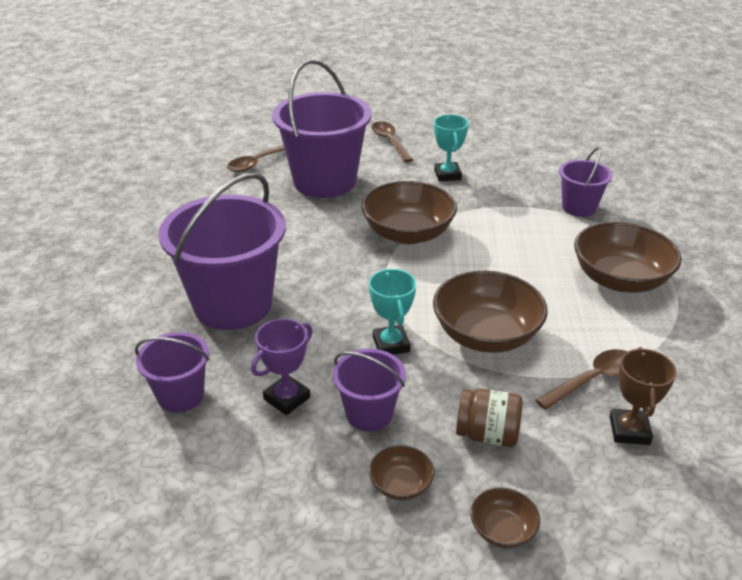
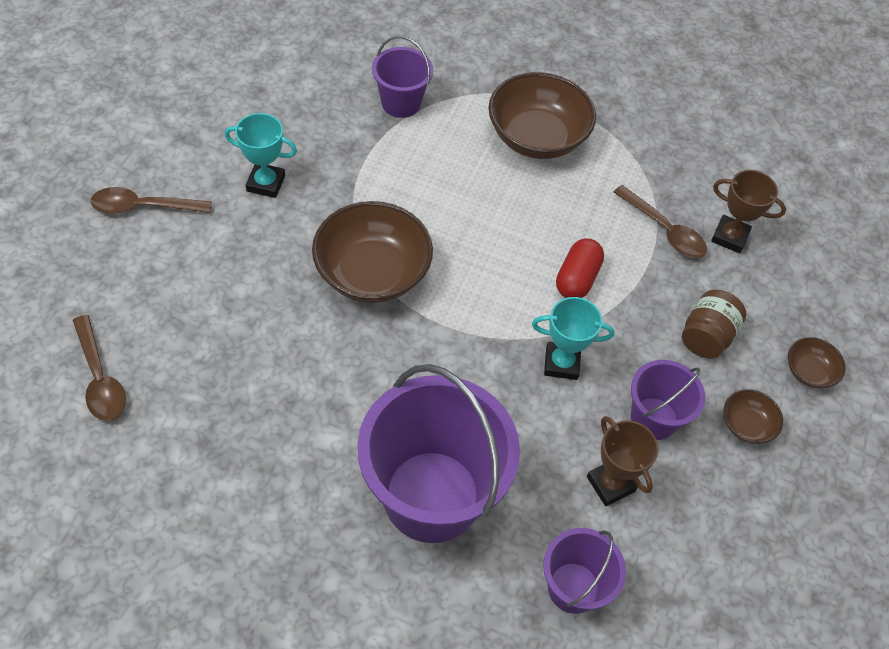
camera: 75 degrees left, 20 degrees up
purple trophy [251,319,313,415] -> brown trophy [587,416,658,506]
purple bucket [272,59,372,198] -> none
brown bowl [433,271,548,353] -> red capsule [556,239,604,298]
brown spoon [536,349,627,410] -> brown spoon turned 150 degrees clockwise [614,185,707,258]

